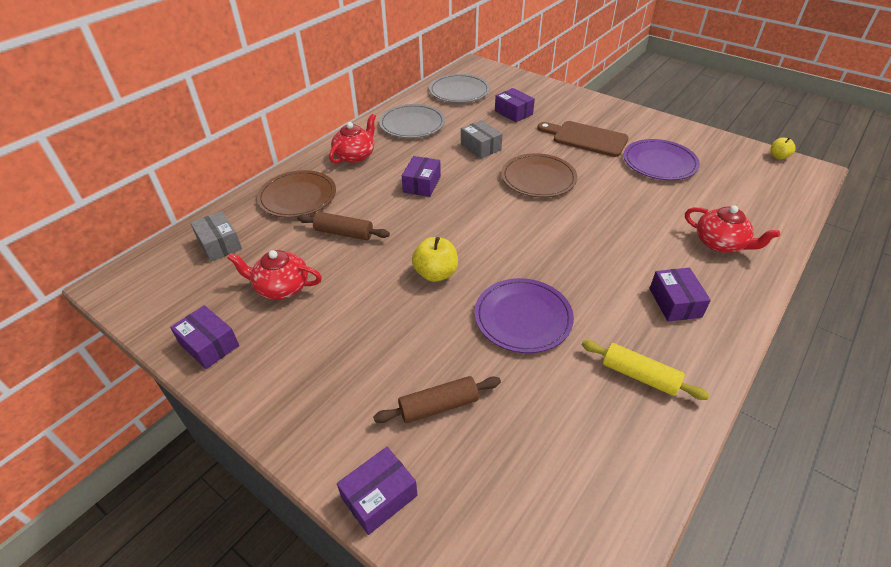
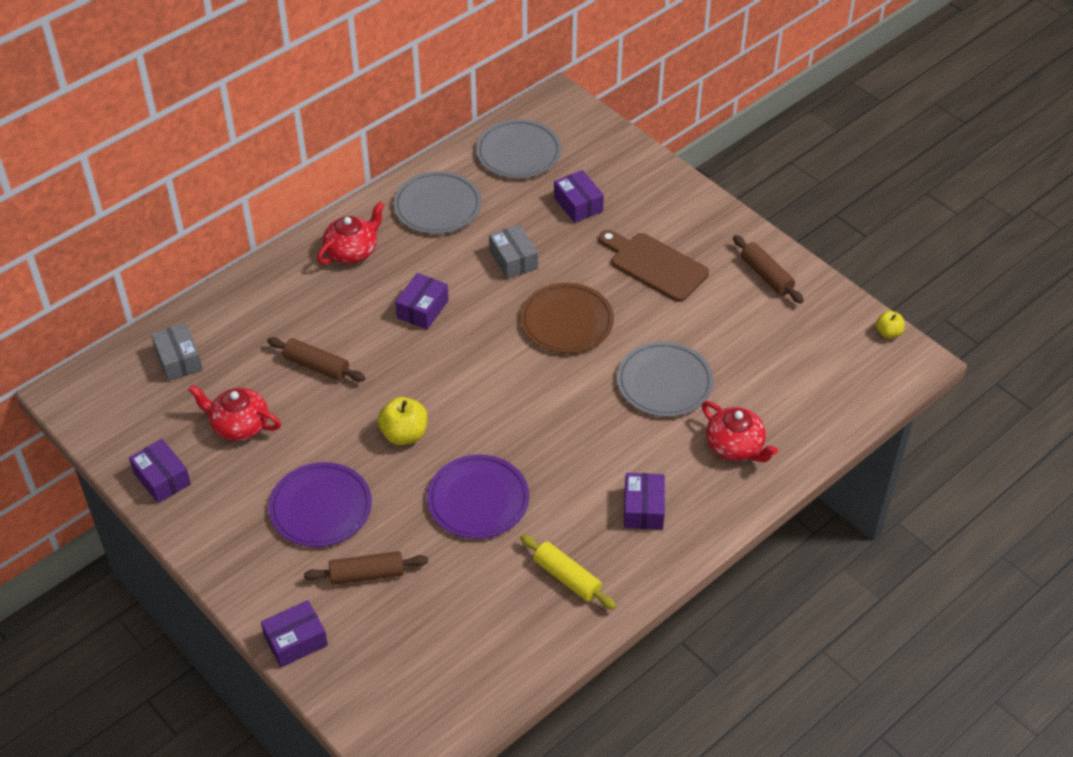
camera: 10 degrees right, 5 degrees up
brown plate [257,170,336,218] -> none
purple plate [624,139,700,180] -> purple plate moved to [269,462,372,547]
none -> grey plate [617,341,713,417]
none -> brown rolling pin [733,235,804,303]

